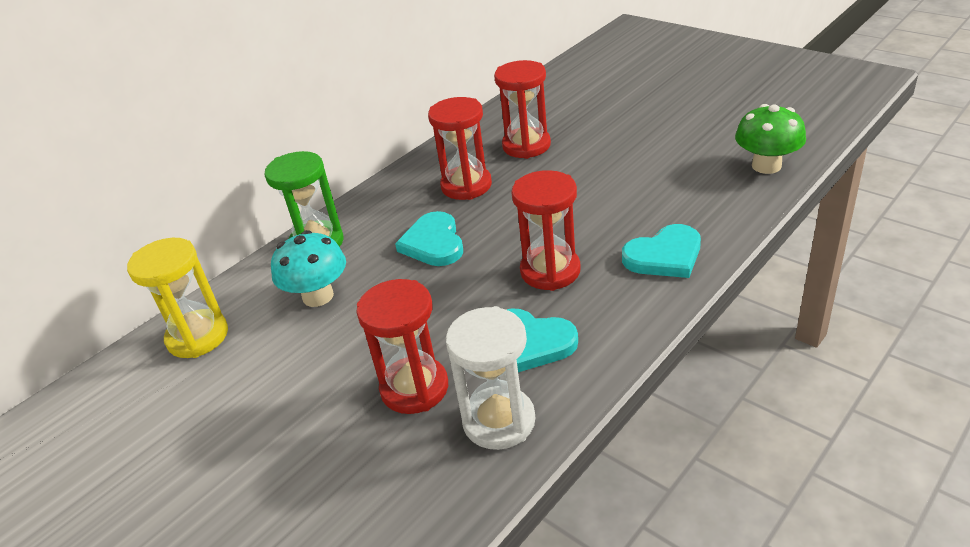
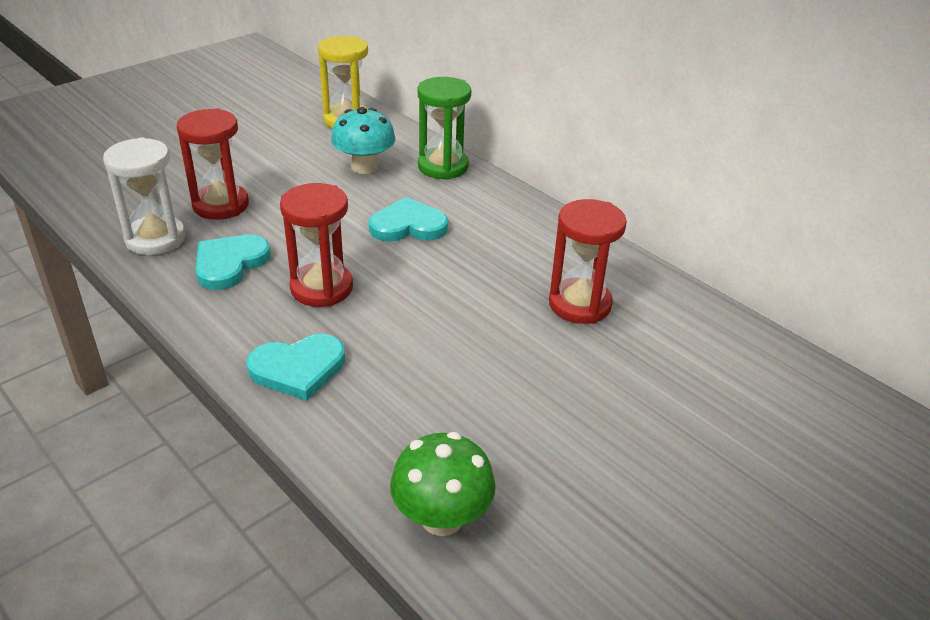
camera: 90 degrees right, 0 degrees up
red hourglass [428,97,492,200] -> none
turquoise heart [622,224,701,278] -> turquoise heart turned 90 degrees counterclockwise [247,334,345,401]

